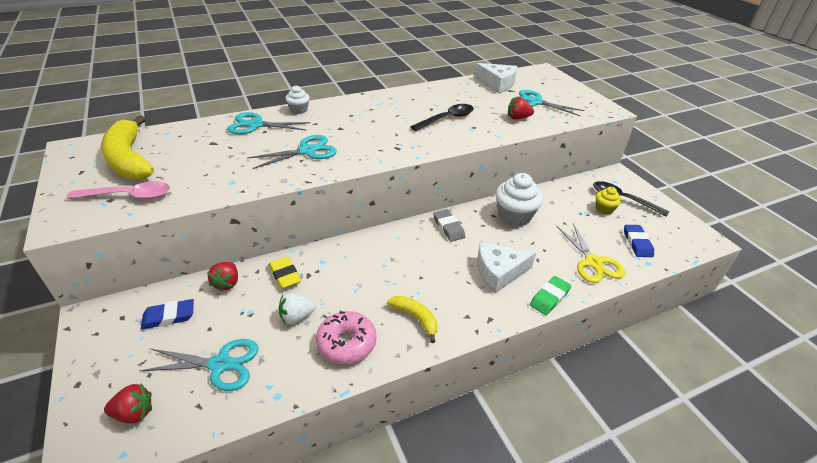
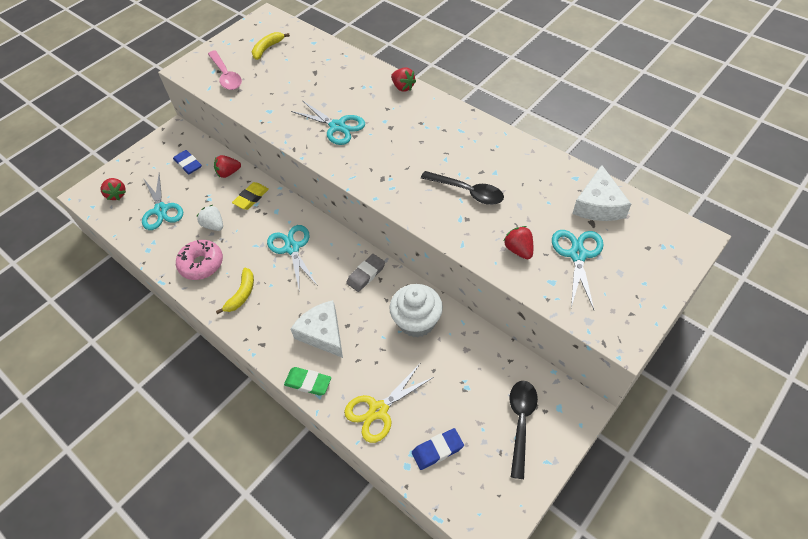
camera: 70 degrees right, 15 degrees up
yellow banana [101,115,154,180] -> yellow banana [252,32,290,60], size x0.51
turquoise scissors [228,112,310,134] -> turquoise scissors moved to [267,225,317,292]
white cupcake [285,85,310,114] -> red strawberry [391,68,416,92]
yellow cupcake [596,187,621,214] -> none

